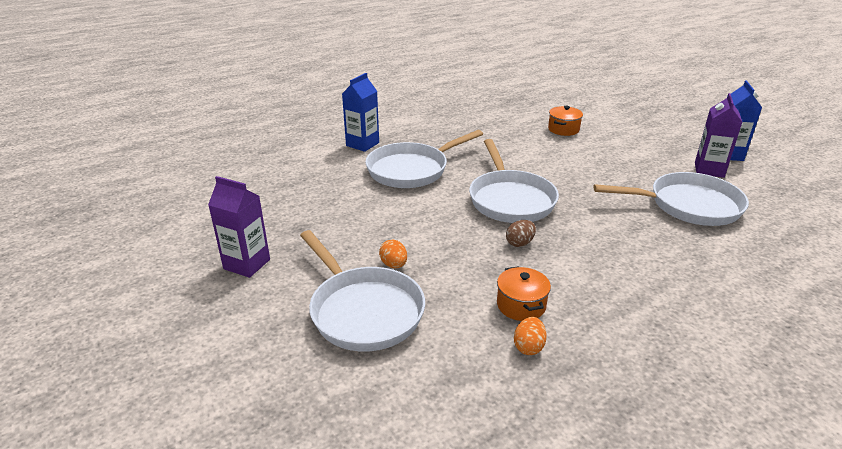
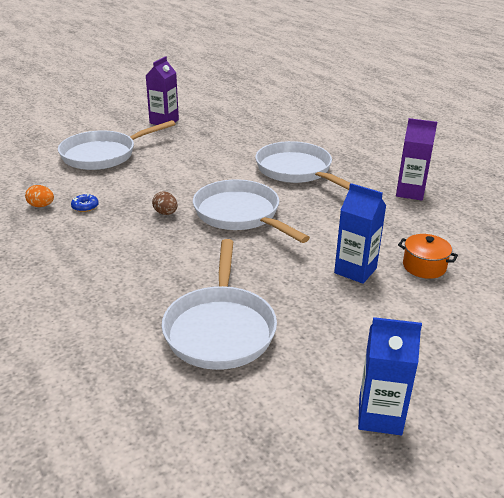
camera: 90 degrees right, 0 degrees up
blue carton [342,73,379,152] -> blue carton moved to [334,183,386,284]
orange egg [379,240,407,268] -> none
white pan [469,139,559,223] -> white pan turned 60 degrees clockwise [193,179,310,243]
orange pot [497,266,551,321] -> blue donut [71,193,99,212]
purple carton [695,93,742,178] -> purple carton moved to [396,118,437,201]

